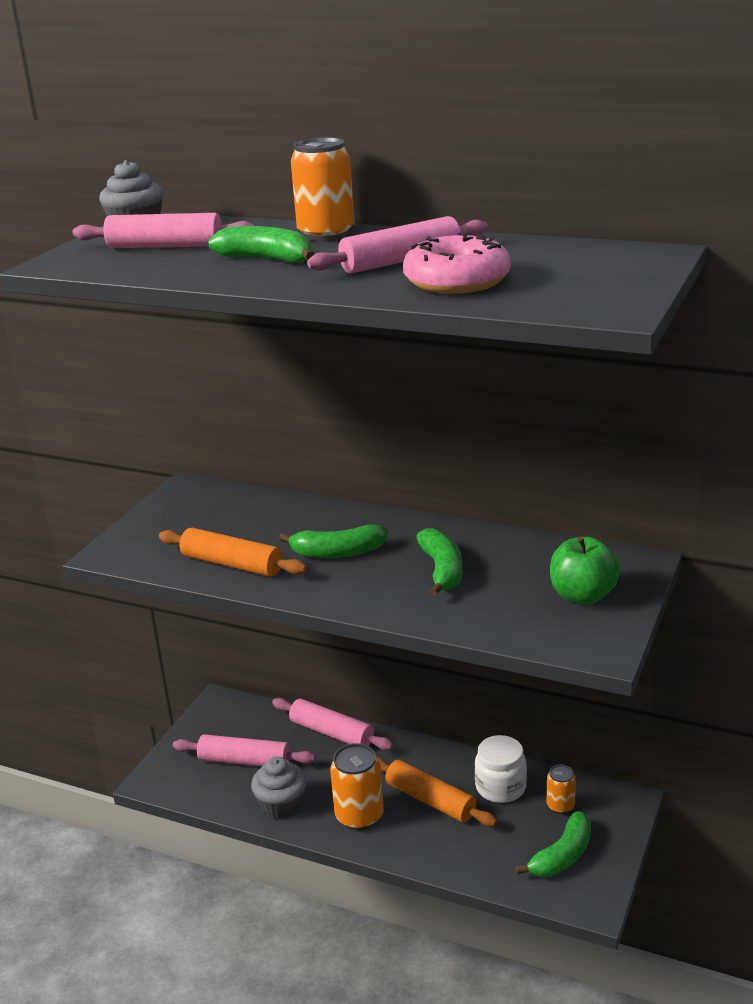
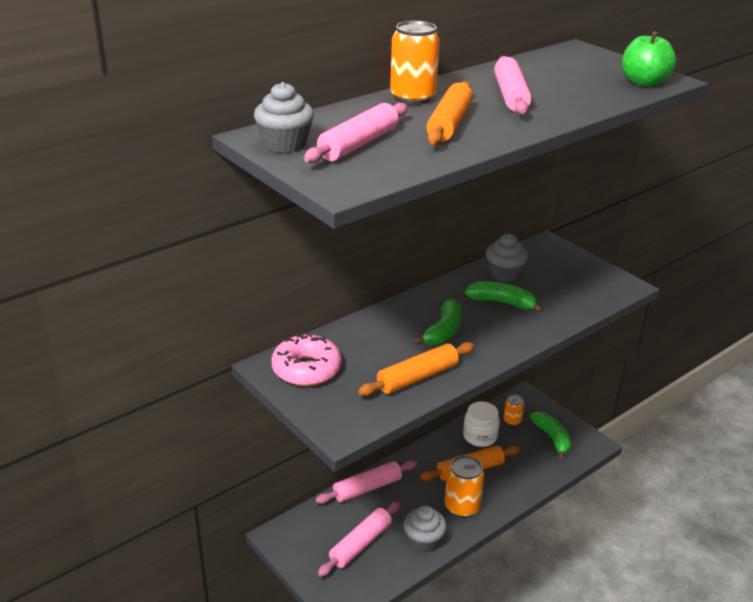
camera: 65 degrees left, 5 degrees up
green banana [208,226,314,262] -> orange rolling pin [426,81,473,145]
pink donut [403,232,511,294] -> pink donut moved to [271,333,342,386]
green apple [550,537,620,605] -> green apple moved to [622,31,676,87]
none -> grey cupcake [486,234,528,282]

